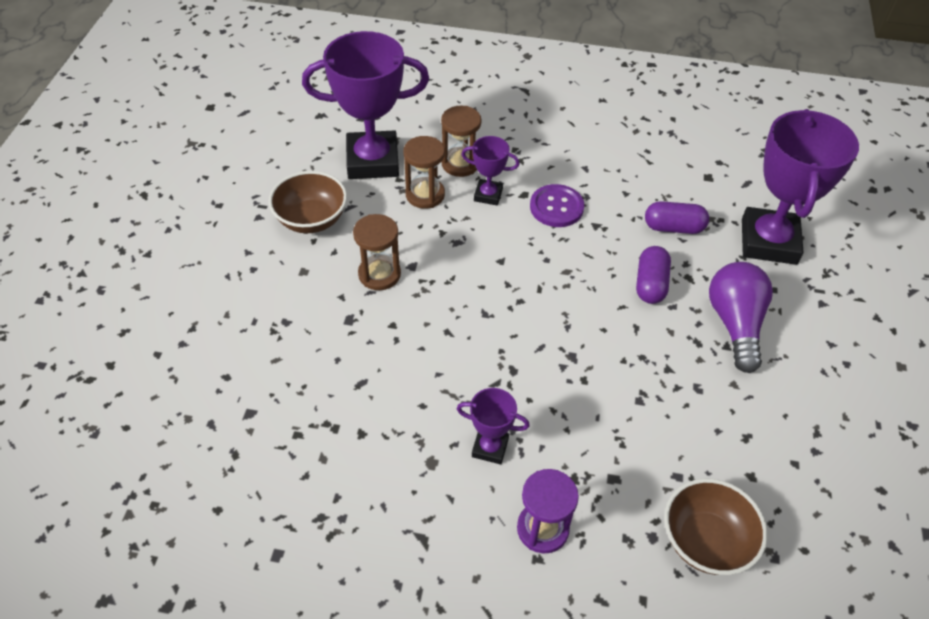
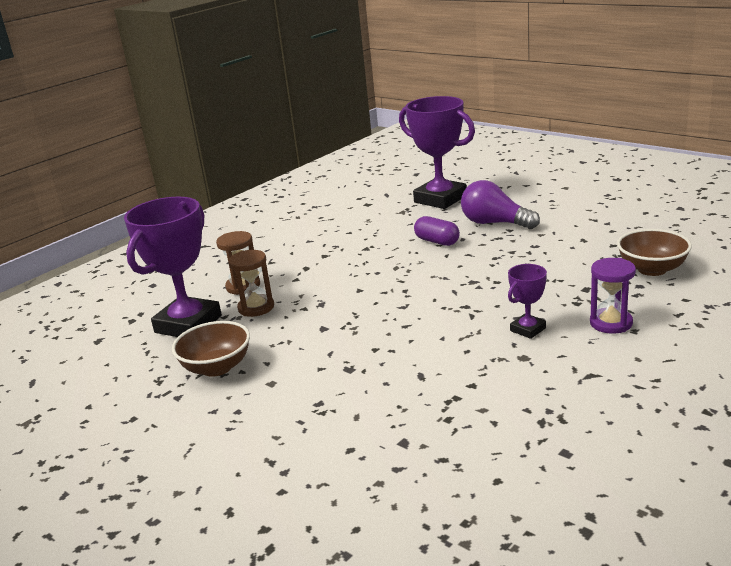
camera: 55 degrees left, 25 degrees down
brown hourglass [353,214,401,290] -> none
purple trophy [461,136,520,206] -> none
purple button [530,184,584,227] -> none
purple capsule [645,201,709,234] -> none

